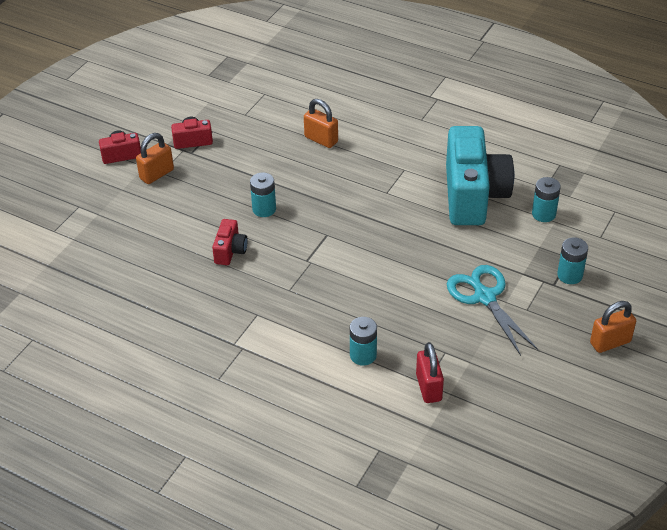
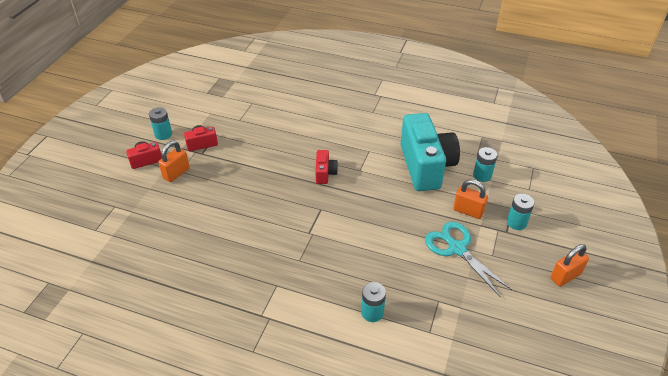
camera: 10 degrees left, 0 degrees up
red camera [212,219,248,265] -> red camera moved to [315,150,338,184]
turquoise battery [250,172,276,217] -> turquoise battery moved to [149,107,172,140]
orange padlock [304,99,338,148] -> orange padlock moved to [453,179,488,219]
red padlock [416,342,444,403] -> none

